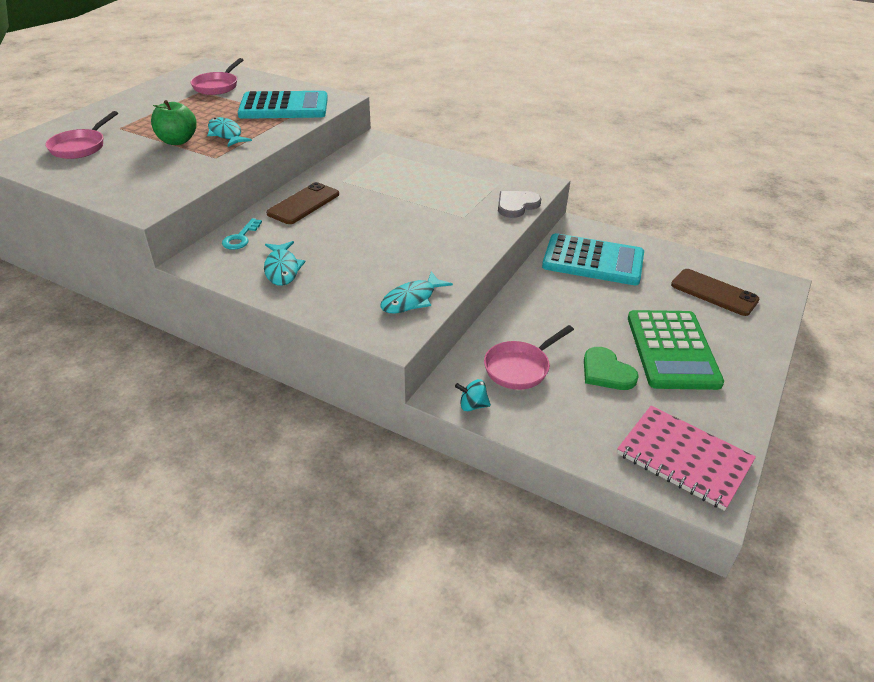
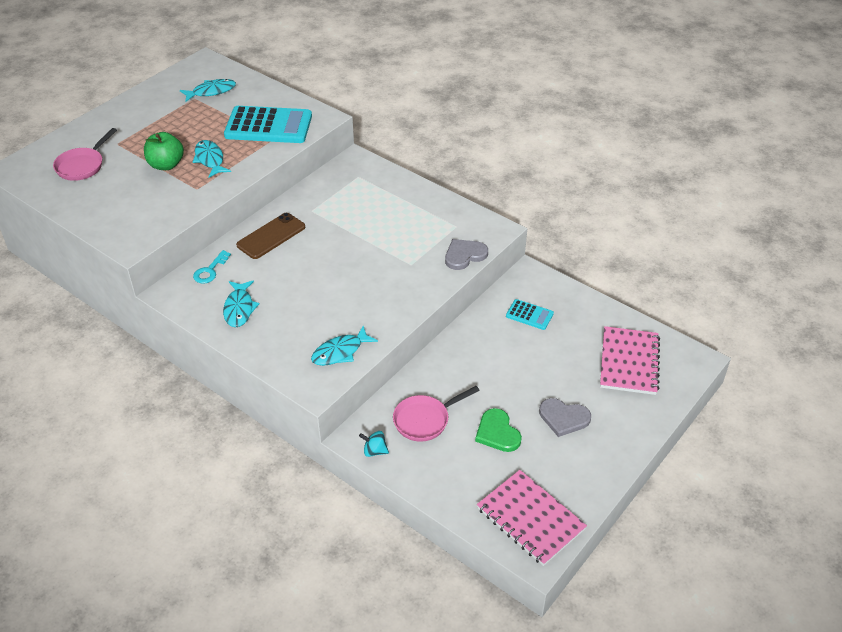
camera: 10 degrees right, 5 degrees up
pink pan [190,58,243,95] -> turquoise fish [180,79,236,102]
turquoise calculator [542,233,644,285] -> turquoise calculator [506,299,554,330], size x0.48
green calculator [628,310,724,390] -> grey heart [539,398,591,437]
brown phone [671,269,760,316] -> pink notebook [600,326,660,395]

